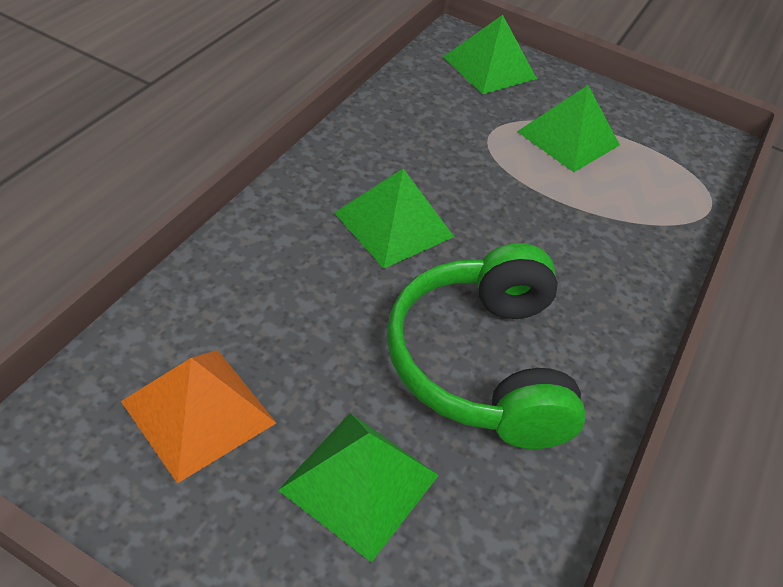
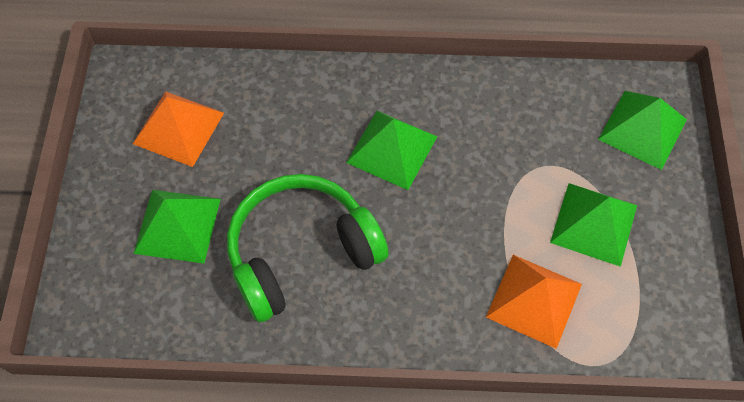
camera: 70 degrees right, 15 degrees up
none -> orange pyramid [486,255,582,349]

